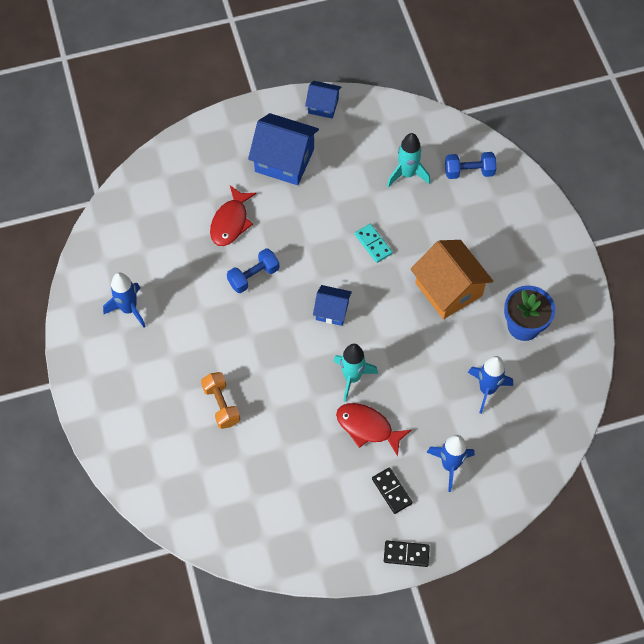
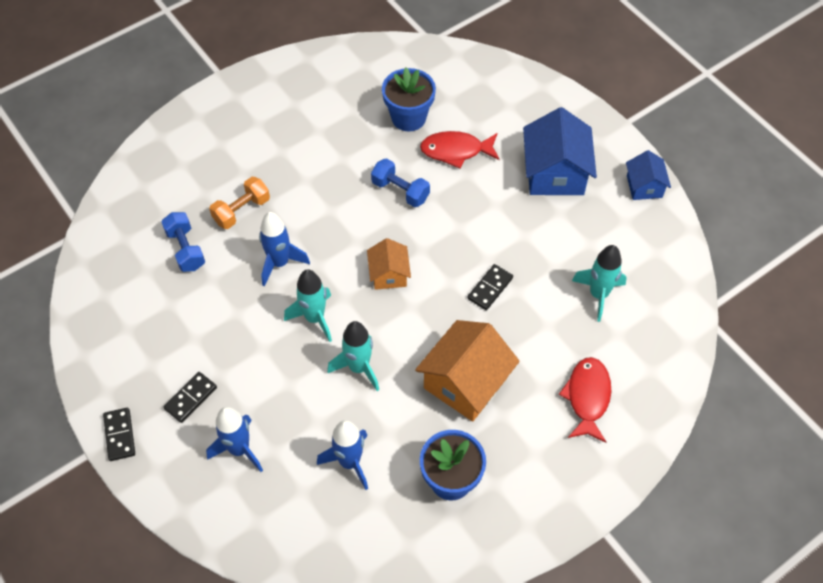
camera: 70 degrees right, 5 degrees down
blue rocket [103,272,146,327] -> blue rocket moved to [259,212,310,286]
blue house [313,285,352,326] -> orange house [367,238,411,290]
red fish [336,403,411,456] -> red fish moved to [559,357,611,443]
turquoise domino [355,224,393,263] -> black domino [467,264,513,310]
blue dumbbell [445,152,496,179] -> blue dumbbell moved to [161,212,205,272]
none -> turquoise rocket [327,321,379,391]
none -> blue flower pot [382,68,436,131]

